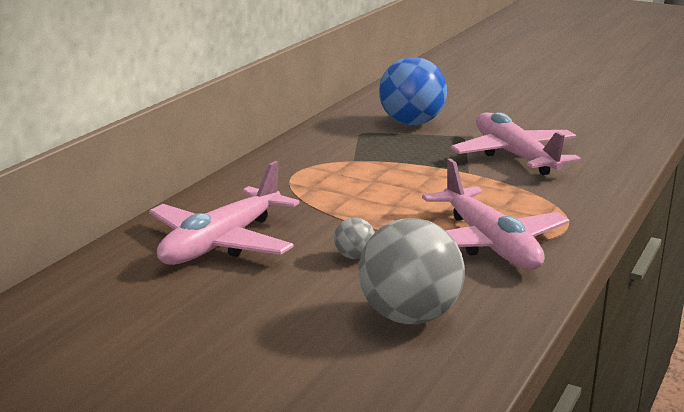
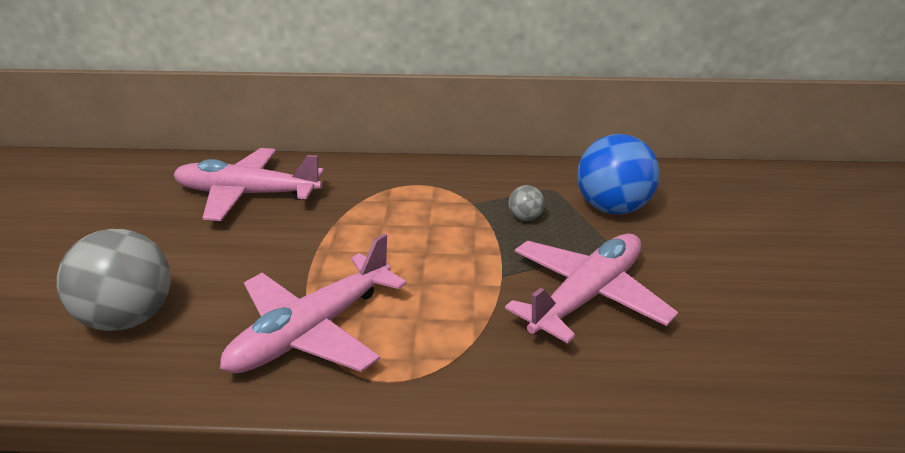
camera: 65 degrees right, 10 degrees up
grey ball [334,217,375,259] -> grey ball moved to [509,185,545,221]

